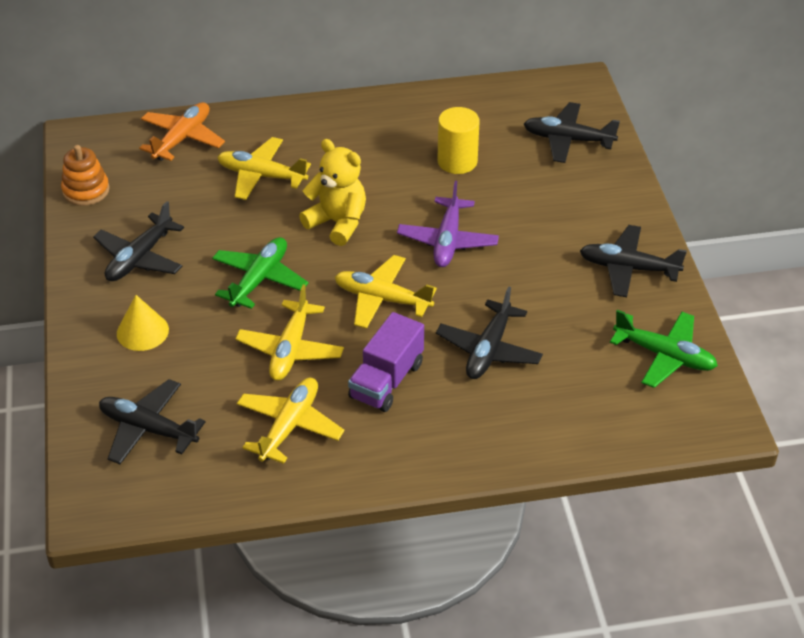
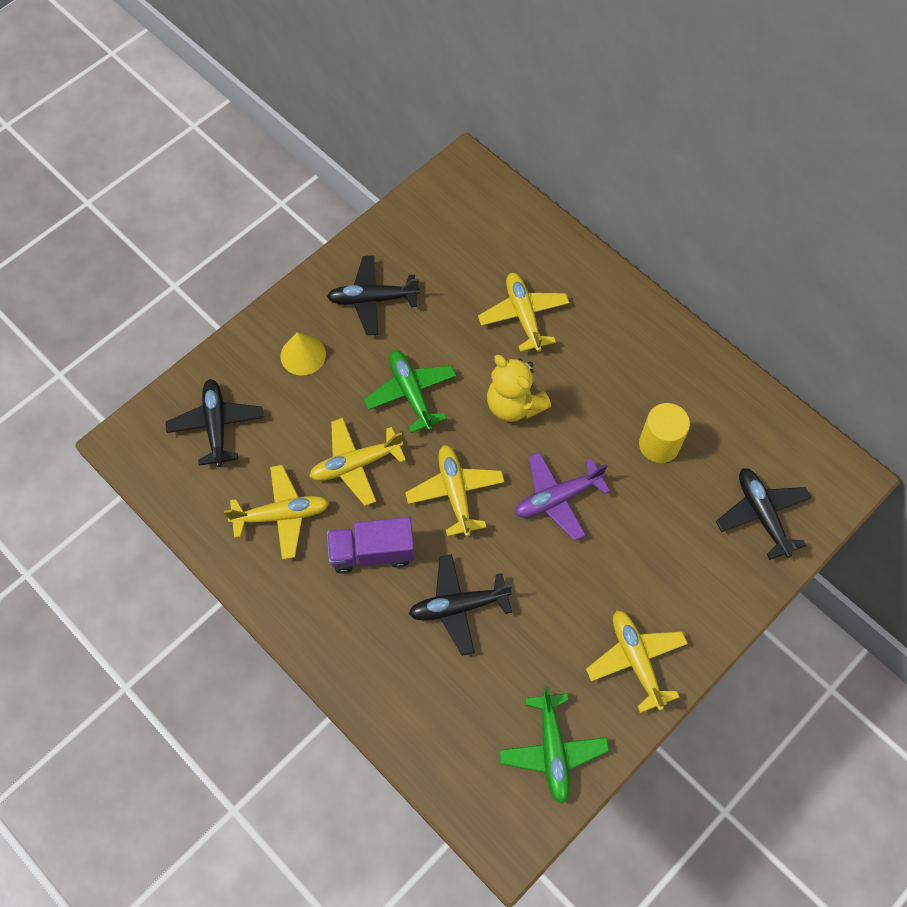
camera: 55 degrees right, 20 degrees up
orange stacking toy [61,145,109,206] -> none
orange plane [139,102,225,161] -> none
green plane [212,237,308,309] -> green plane turned 105 degrees counterclockwise [364,350,456,433]
yellow teddy bear [299,139,366,246] -> yellow teddy bear turned 135 degrees clockwise [487,355,551,422]
black plane [580,225,687,297] -> yellow plane [586,611,688,713]

